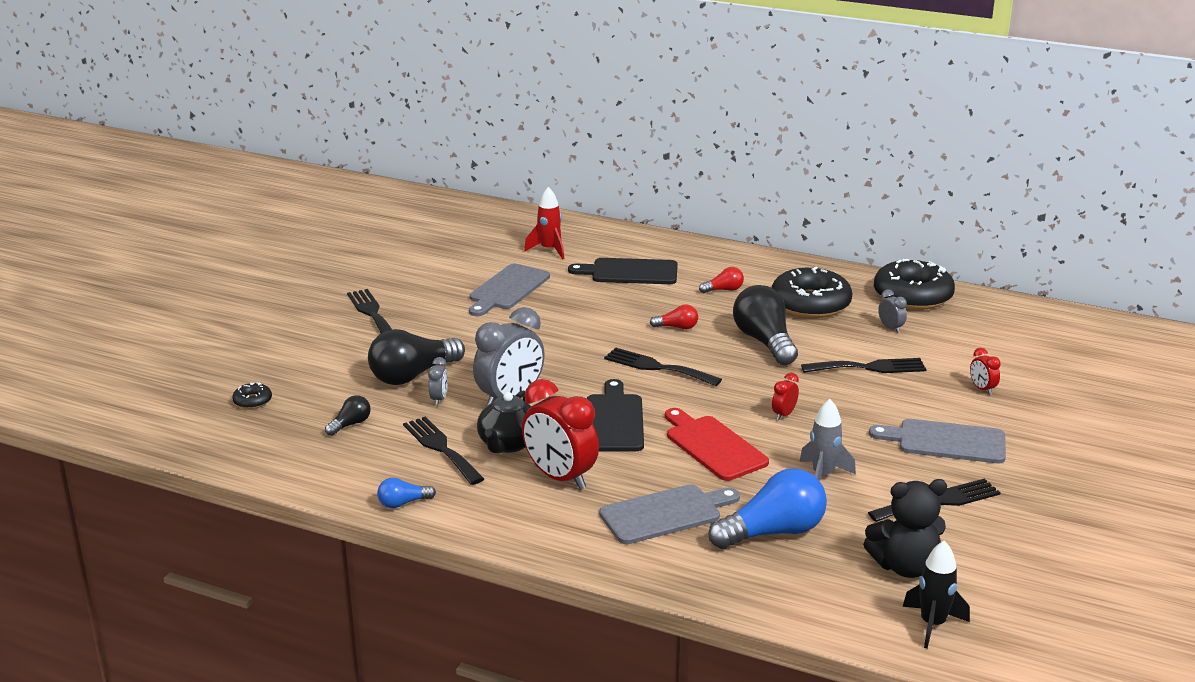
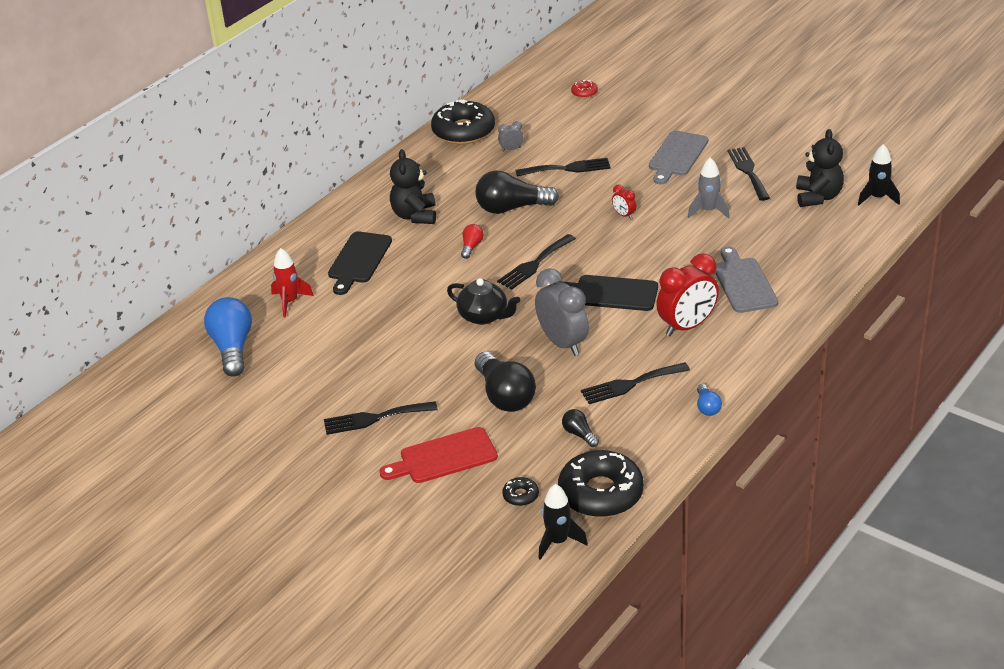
camera: 75 degrees left, 10 degrees up
grey clock [428,357,448,406] -> none
grey cutting board [469,264,550,316] -> none
black teapot [477,391,531,453] -> black teapot moved to [447,278,520,325]
red cutting board [665,408,769,481] -> red cutting board moved to [380,427,498,483]
red light bulb [699,267,744,293] -> black teddy bear [390,149,436,224]
blue light bulb [708,468,827,549] -> blue light bulb moved to [204,297,252,377]
black donut [771,267,853,318] -> black donut moved to [558,450,644,517]
black fork [801,358,926,373] -> black fork turned 75 degrees clockwise [515,158,611,176]
red clock [970,348,1001,395] -> none
none -> black rocket [538,484,588,560]
none -> red donut [571,80,598,98]

